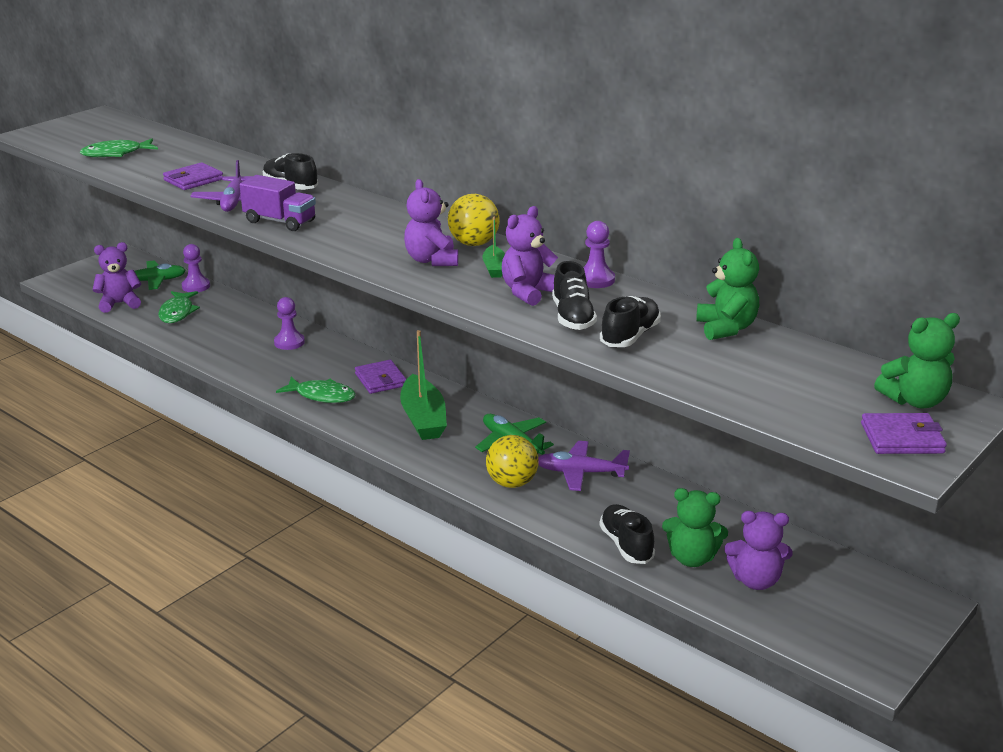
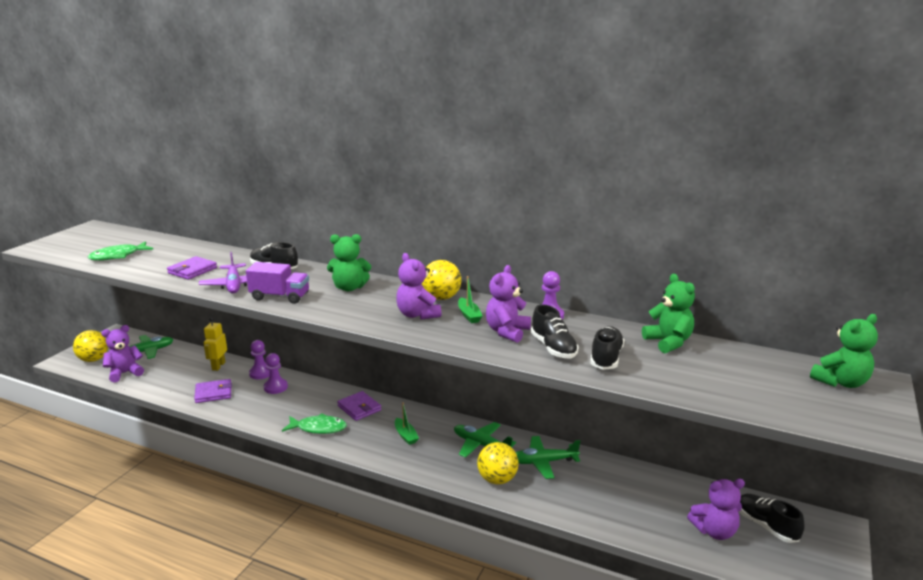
camera: 15 degrees left, 5 degrees down
green fish [158,291,200,323] -> none
purple pawn [182,244,210,292] -> purple pawn moved to [249,340,270,379]
green boat [400,330,447,440] -> green boat [395,402,419,445], size x0.51
purple plane [538,441,630,491] -> green plane [516,436,580,479]
black shoe [599,504,655,564] -> black shoe moved to [739,494,805,543]
green teddy bear [662,488,728,567] -> green teddy bear moved to [327,234,371,291]
purple wallet [861,413,947,454] -> purple wallet moved to [194,379,232,403]
none -> yellow ball [73,330,108,362]
none -> yellow robot [204,317,227,371]

